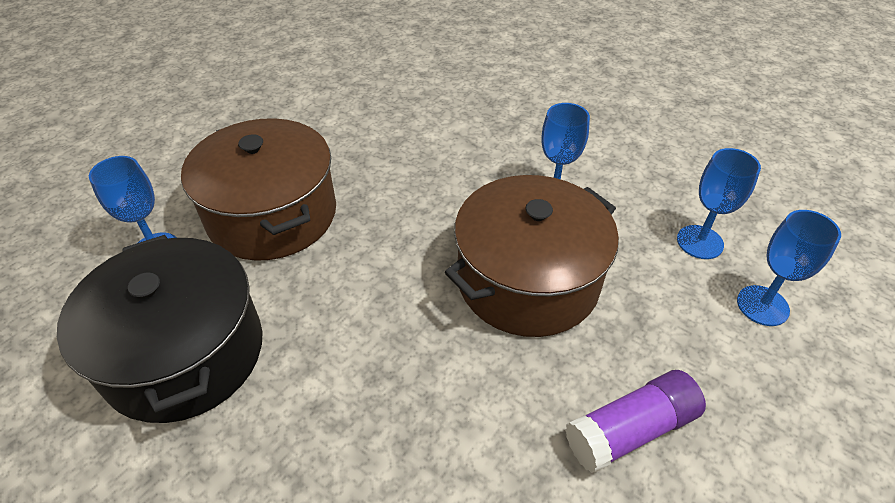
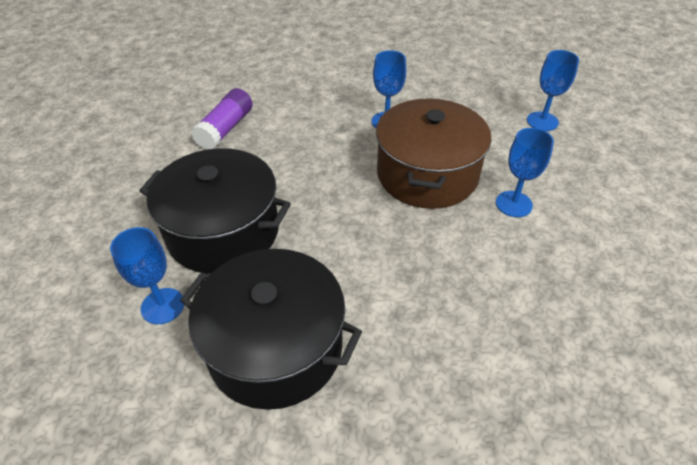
camera: 40 degrees left, 0 degrees up
brown pot [181,118,336,261] -> black pot [140,148,291,274]
purple glue stick [565,370,706,473] -> purple glue stick moved to [192,88,252,149]
blue goblet [677,148,761,259] -> blue goblet moved to [496,128,554,217]

